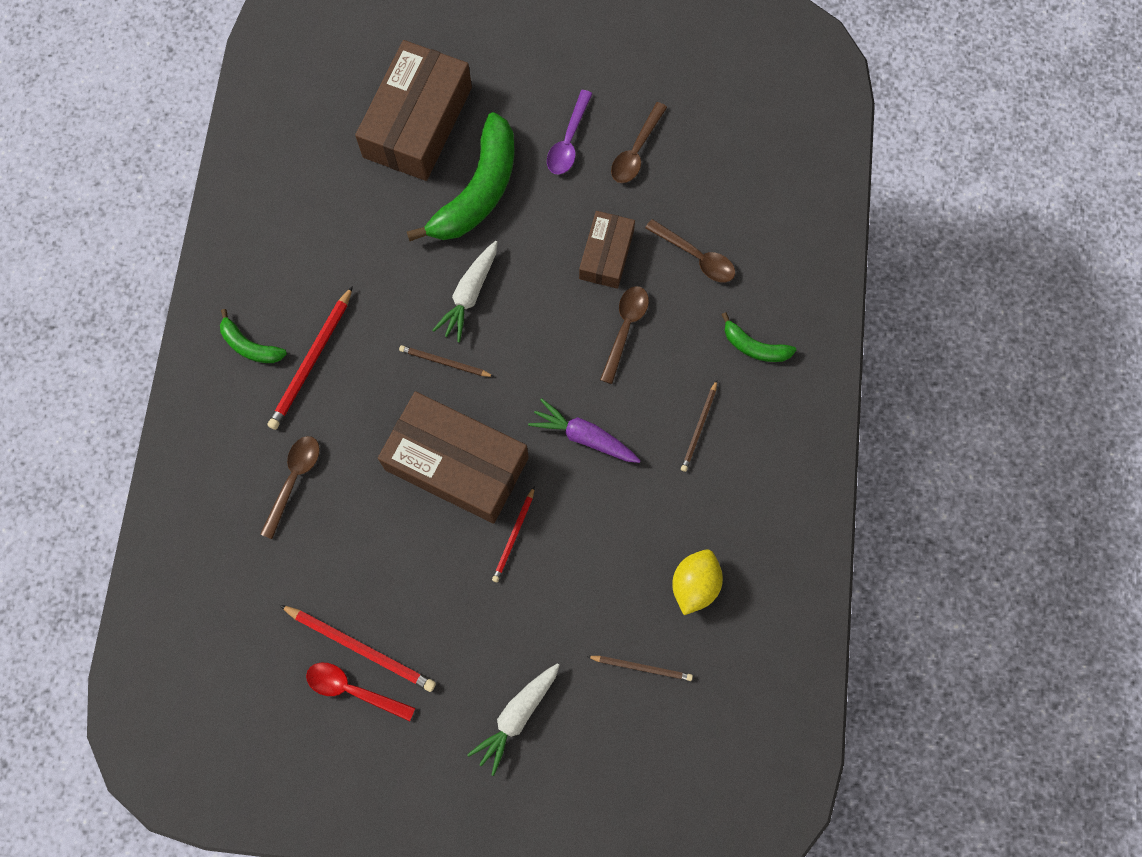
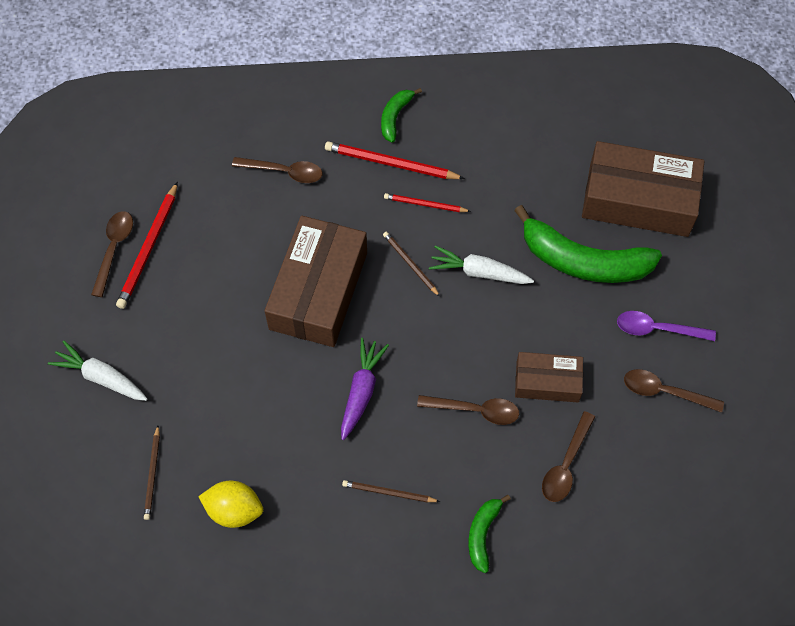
camera: 80 degrees right, 10 degrees down
red spoon [306,663,415,721] -> brown spoon [91,211,133,297]
brown pencil [399,345,494,377] -> brown pencil turned 45 degrees counterclockwise [383,232,440,297]
red pencil [492,486,535,582] -> red pencil moved to [384,193,471,212]

